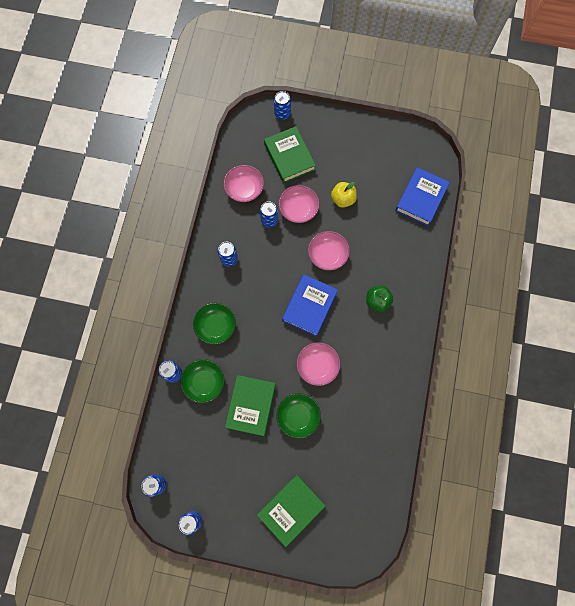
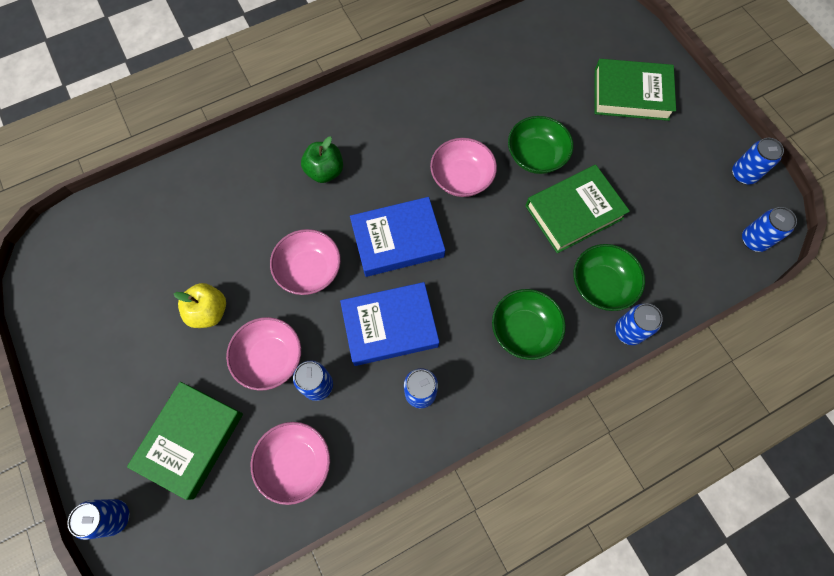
camera: 130 degrees left, 5 degrees down
blue book [395,167,450,226] -> blue book moved to [340,282,439,366]

